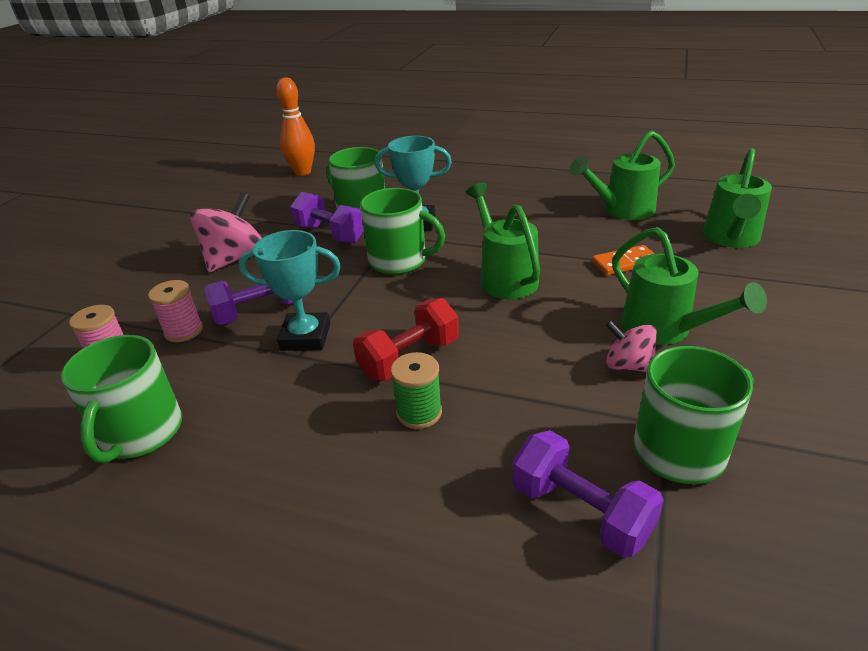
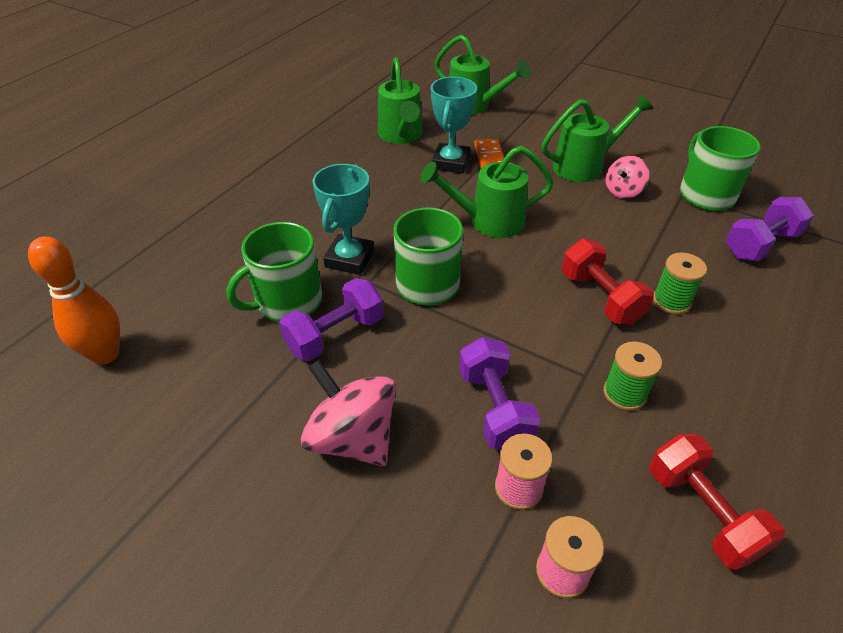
camera: 80 degrees left, 10 degrees up
green mug [61,335,182,463] -> red dumbbell [649,434,785,570]
turquoise trophy [238,230,341,351] -> turquoise trophy moved to [431,77,477,174]
none -> green spool [603,341,662,411]

